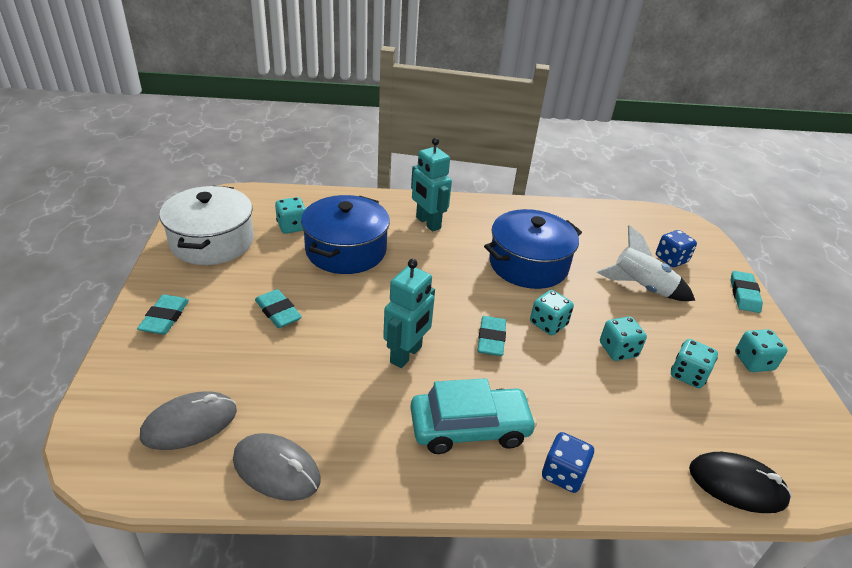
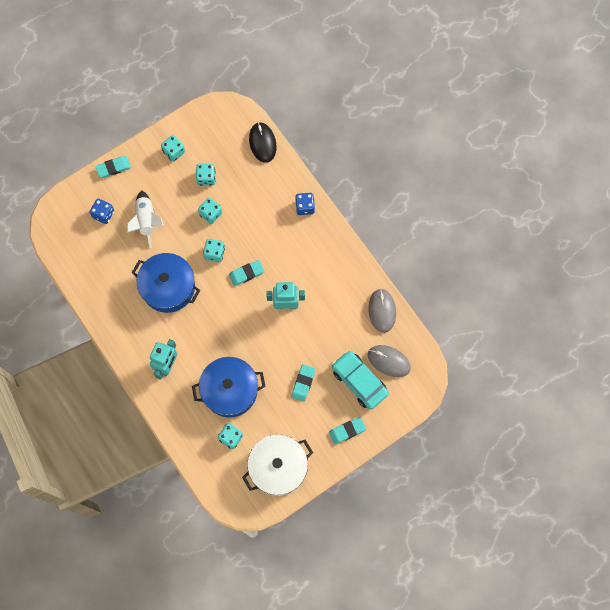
camera: 120 degrees left, 35 degrees up
turquoise car [410,378,537,454] -> turquoise car moved to [332,350,389,410]

